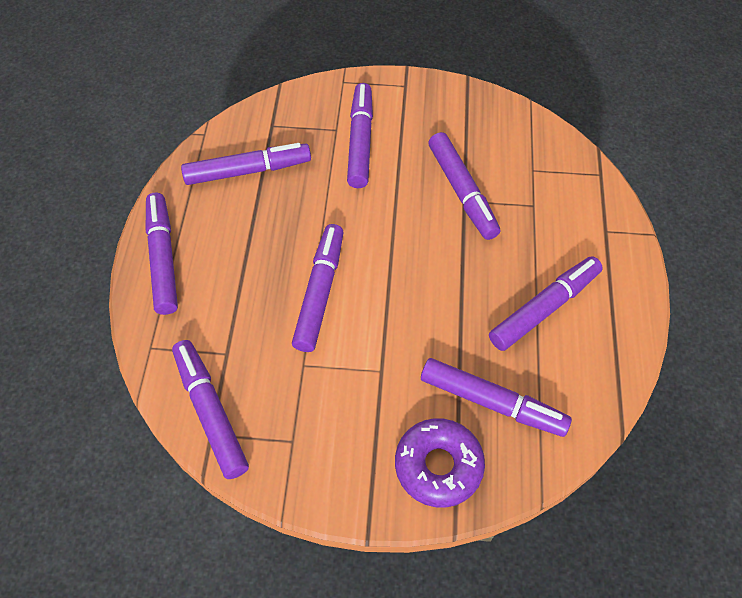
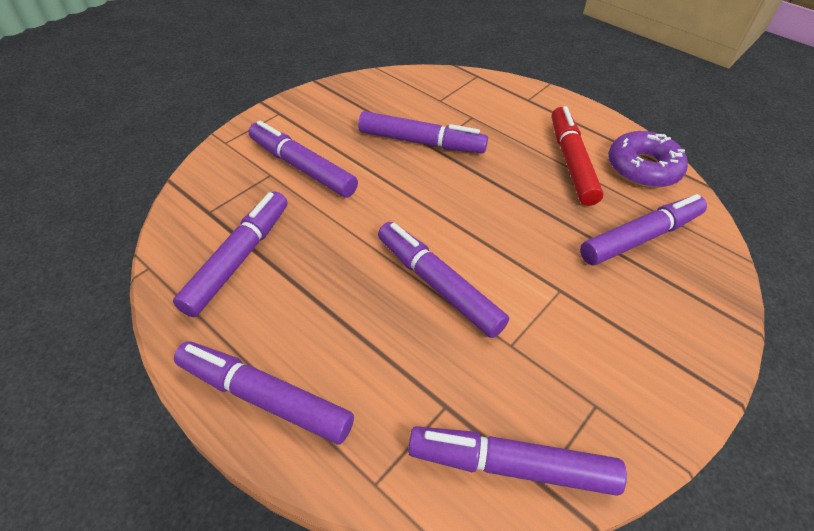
camera: 55 degrees left, 10 degrees down
purple donut [395,418,485,508] -> purple donut moved to [608,131,688,188]
purple marker [489,256,603,351] -> red marker [552,106,604,206]

